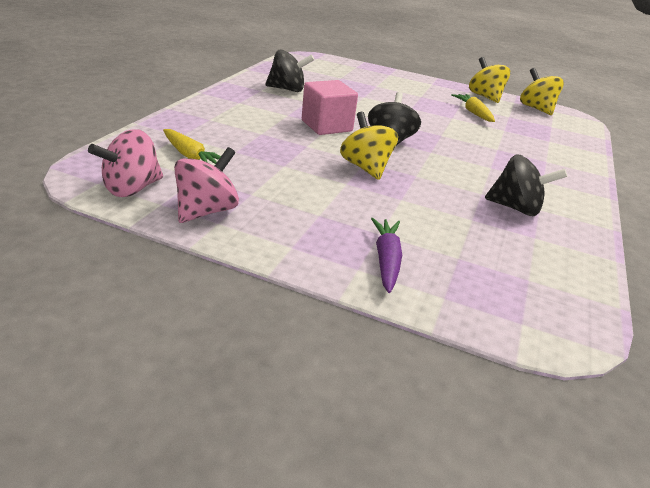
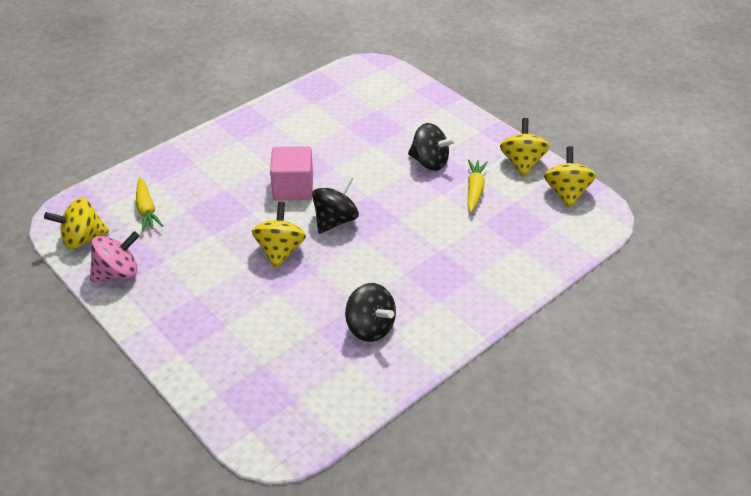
camera: 30 degrees right, 10 degrees up
pink spinning top [88,129,163,197] -> yellow spinning top [44,197,109,249]
black spinning top [265,50,314,92] -> black spinning top moved to [408,123,456,171]
purple carrot [371,218,402,293] -> none

